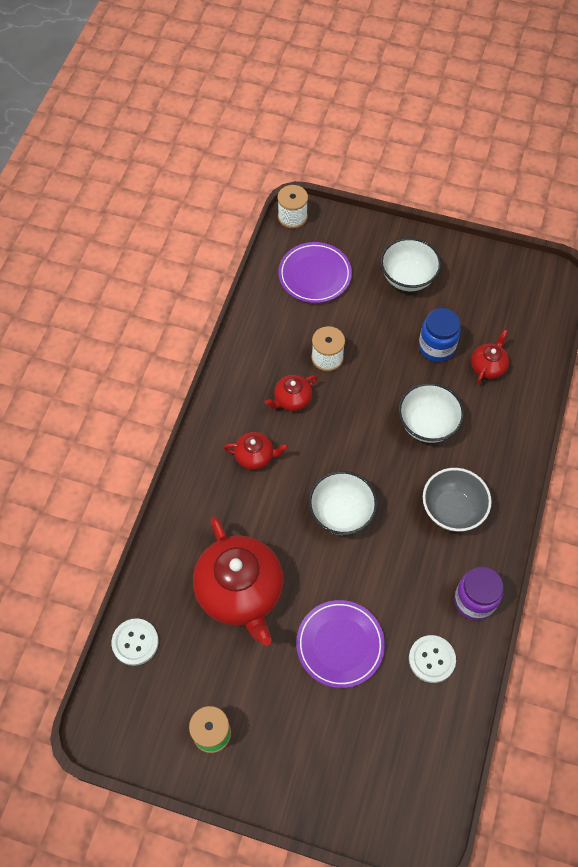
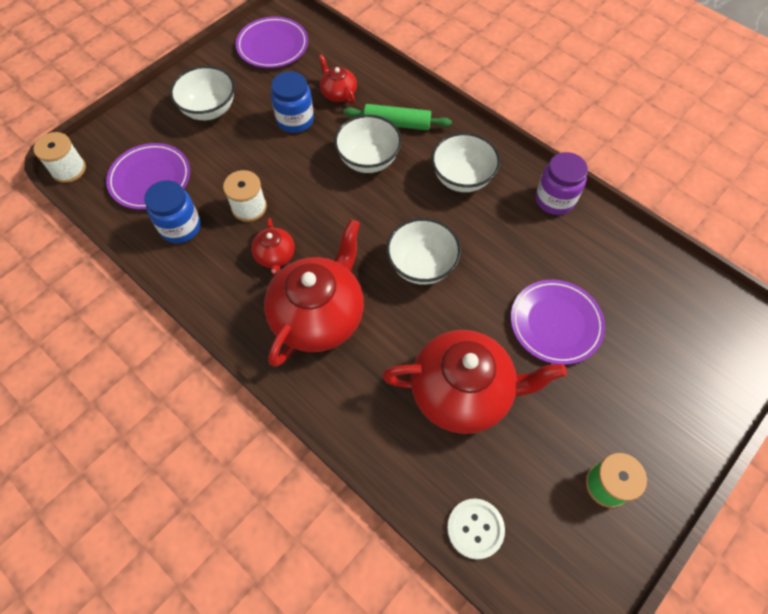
camera: 65 degrees left, 0 degrees up
red teapot [223,432,288,470] -> red teapot [264,219,364,367], size x2.13
white button [409,635,456,683] -> none
grey bowl [423,468,492,532] -> white bowl [431,133,500,192]
none -> blue jar [144,180,201,243]
none -> purple plate [236,17,308,68]
none -> green rolling pin [343,104,452,130]

